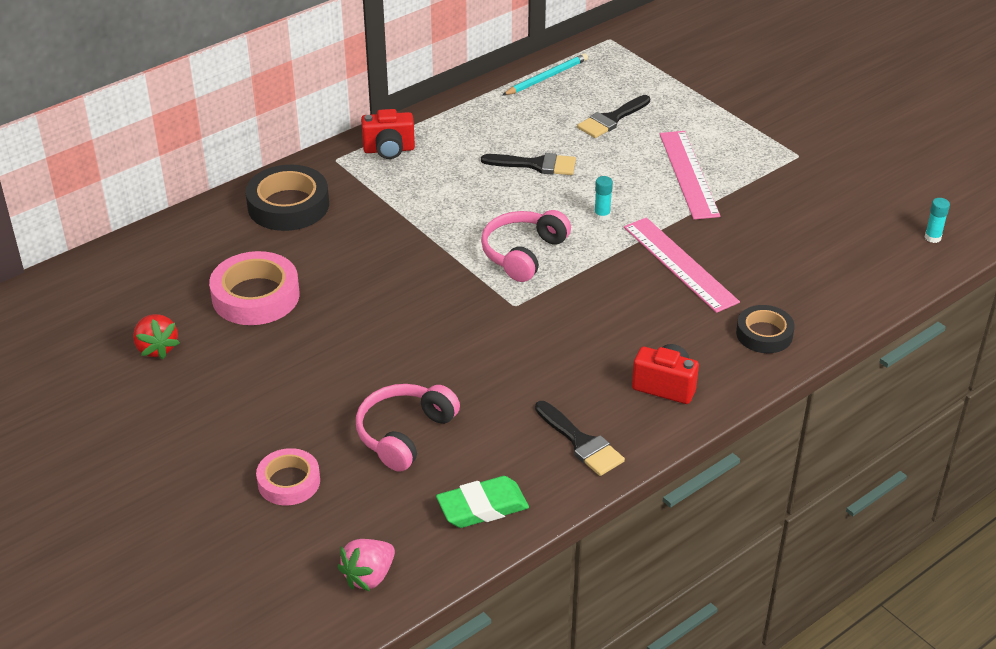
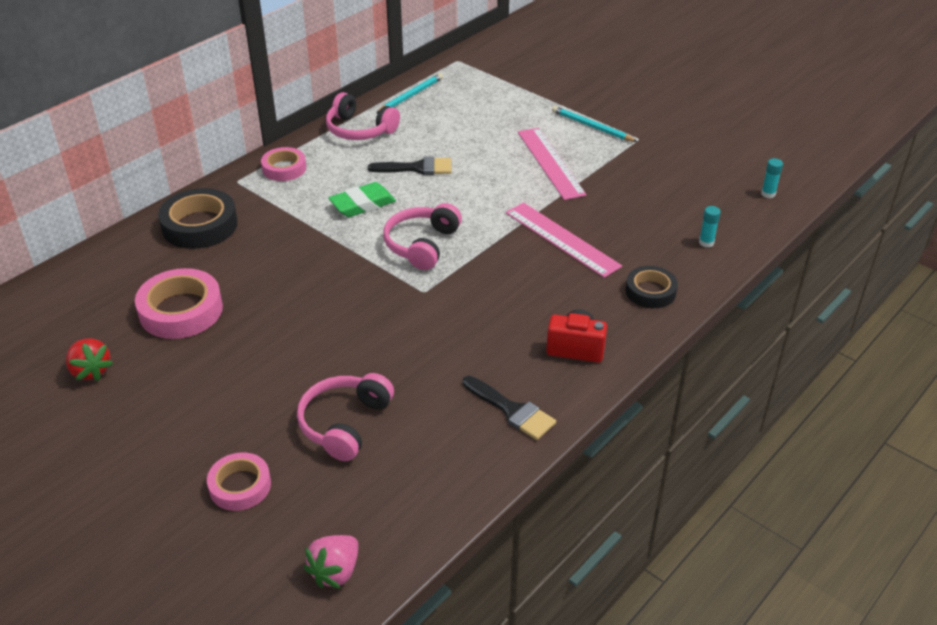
camera: 10 degrees left, 0 degrees up
red camera [361,109,415,159] -> pink tape [261,147,306,181]
green eraser [436,476,529,528] -> green eraser moved to [328,182,396,217]
black brush [577,95,650,138] -> none
turquoise glue stick [594,176,613,221] -> turquoise glue stick moved to [699,206,721,247]
none -> pink headphones [326,92,400,140]
none -> turquoise pencil [552,106,638,142]

